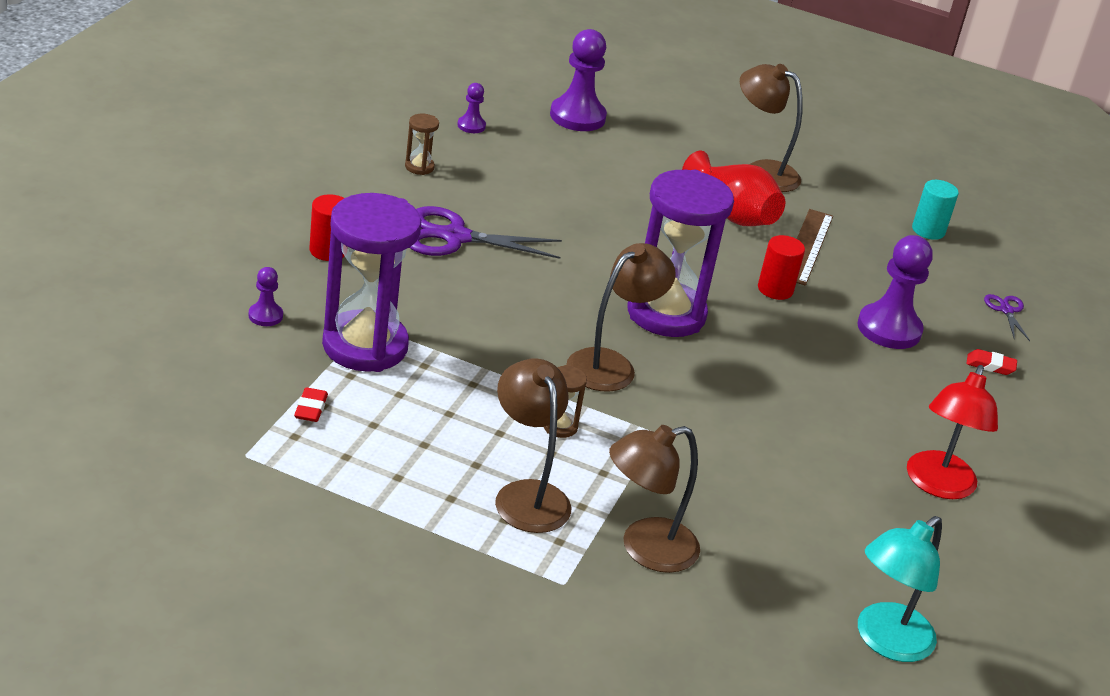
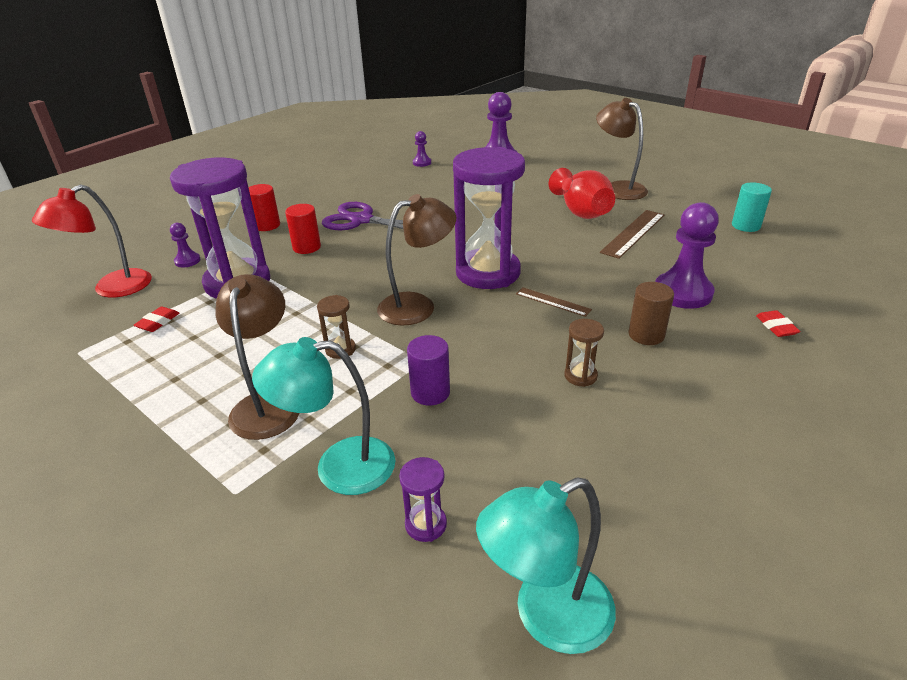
camera: 25 degrees right, 0 degrees up
brown hourglass [405,114,439,175] -> brown hourglass moved to [564,319,604,387]
brown lamp [609,425,700,573] -> turquoise lamp [252,337,395,495]
red cylinder [758,235,805,300] -> red cylinder moved to [285,204,321,254]
red lamp [907,365,998,499] -> red lamp moved to [32,185,152,297]
red eraser [966,349,1017,375] -> red eraser turned 45 degrees clockwise [756,310,801,337]
purple scissors [984,294,1030,341] -> none
none -> purple hourglass [399,457,447,542]
none -> purple cylinder [407,335,450,406]
none -> brown ruler [516,287,592,317]
none -> brown cylinder [628,282,674,345]

